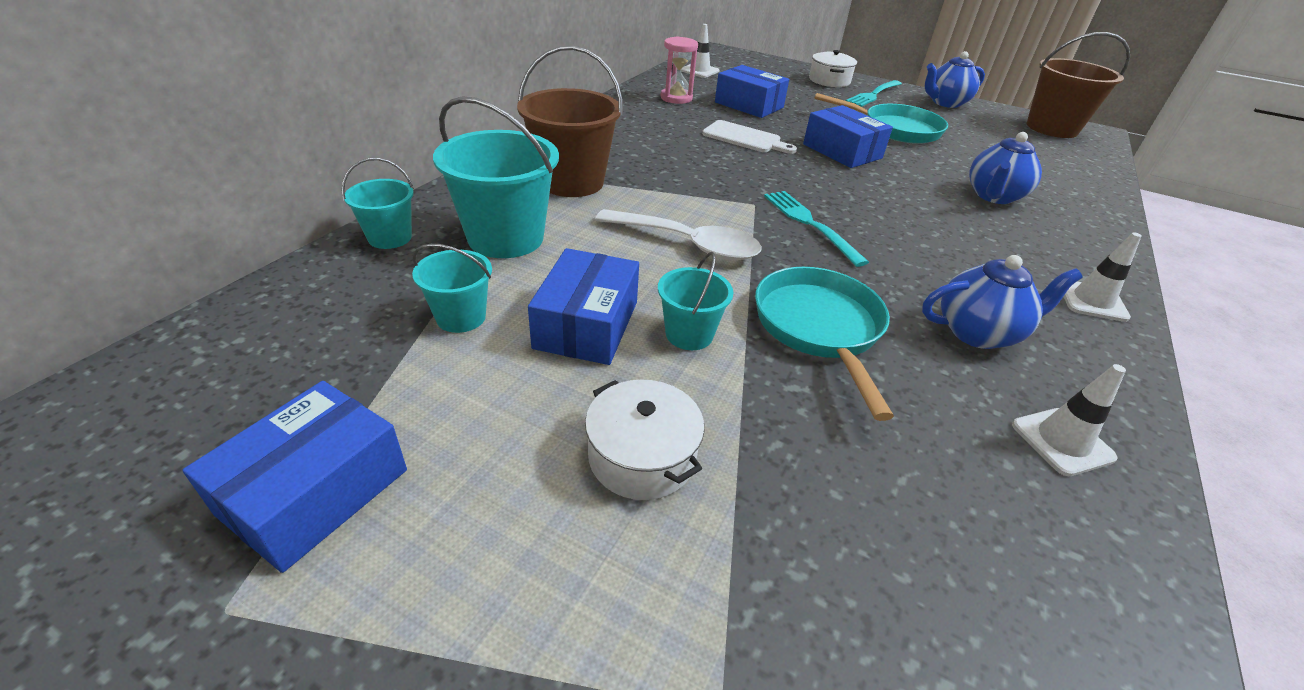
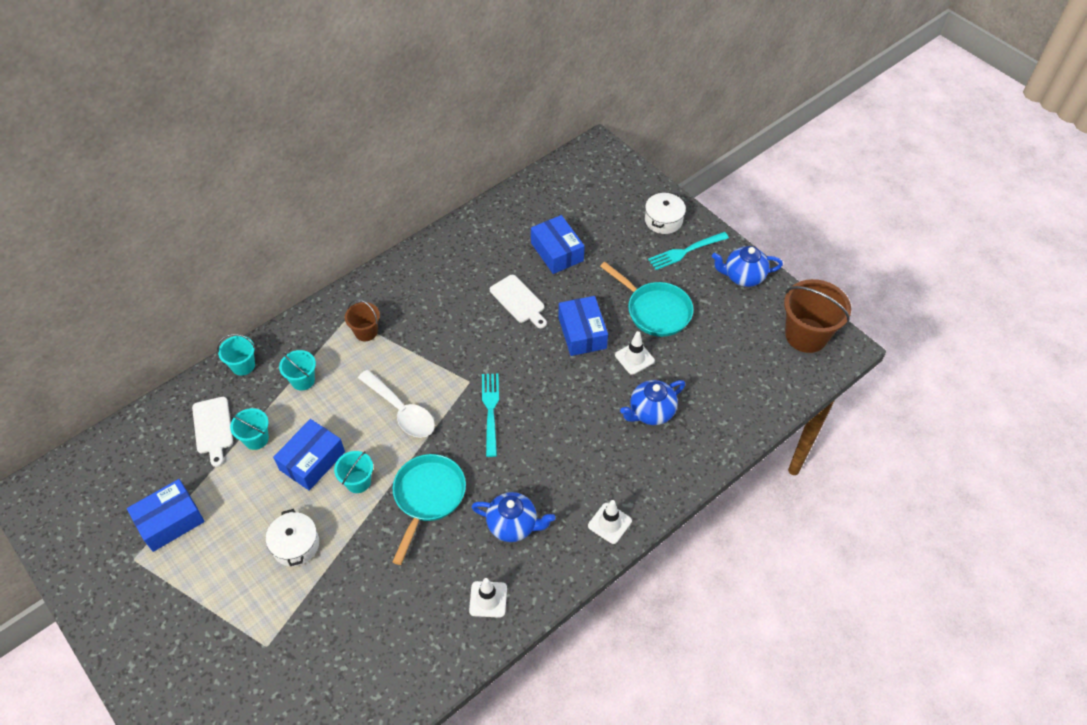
camera: 25 degrees right, 15 degrees up
turquoise bucket [433,96,559,258] -> turquoise bucket [279,350,316,391], size x0.54
brown bucket [517,46,623,197] -> brown bucket [345,299,380,341], size x0.54
pink hourglass [661,37,698,104] -> none
white traffic cone [681,24,719,78] -> white traffic cone moved to [615,331,655,375]
none -> white cutting board [192,397,233,467]

